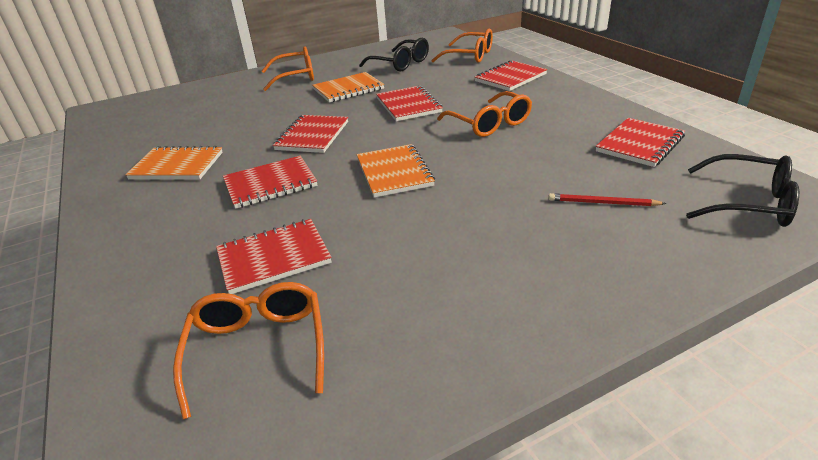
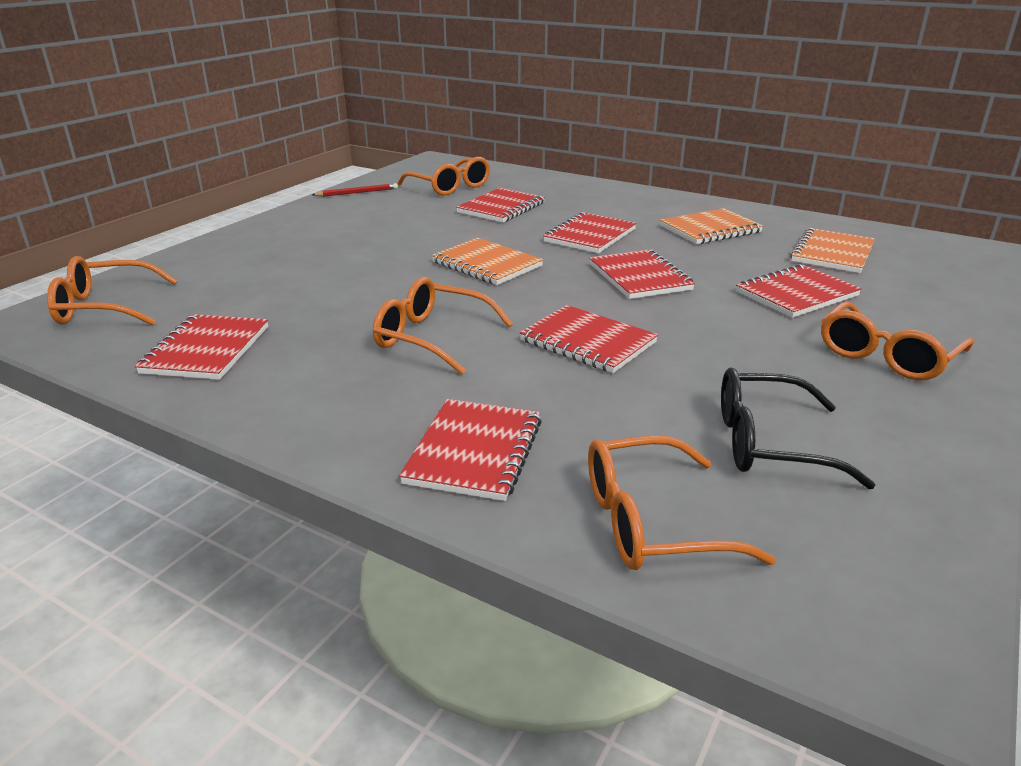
camera: 145 degrees right, 5 degrees down
orange notebook [312,72,384,103] -> orange notebook moved to [790,228,875,273]
red pencil [548,193,666,206] -> red pencil moved to [312,183,398,197]
black glasses [686,154,799,227] -> orange glasses [47,256,177,325]
none -> red notebook [736,264,862,318]

